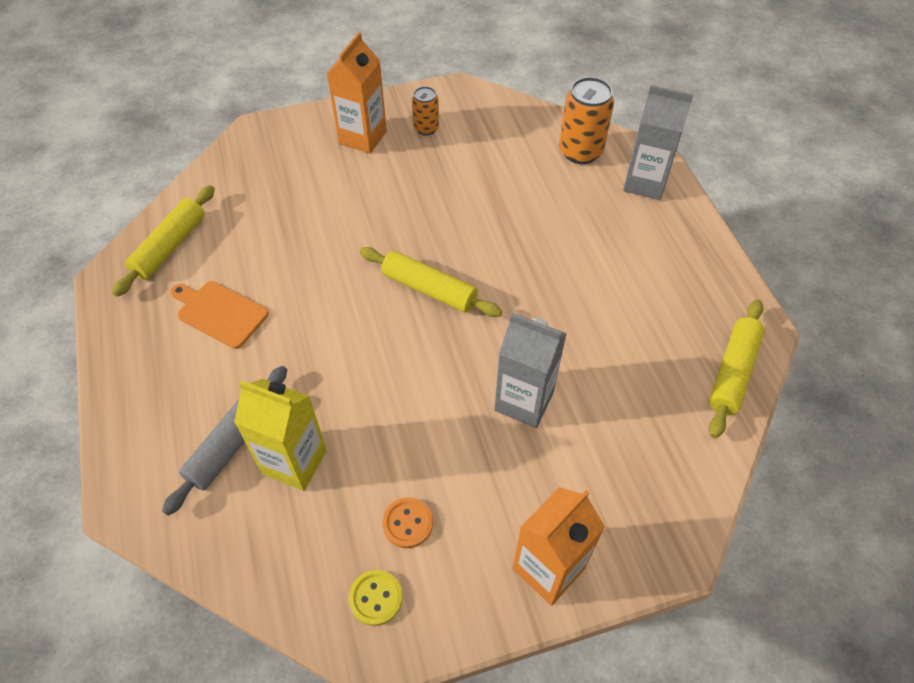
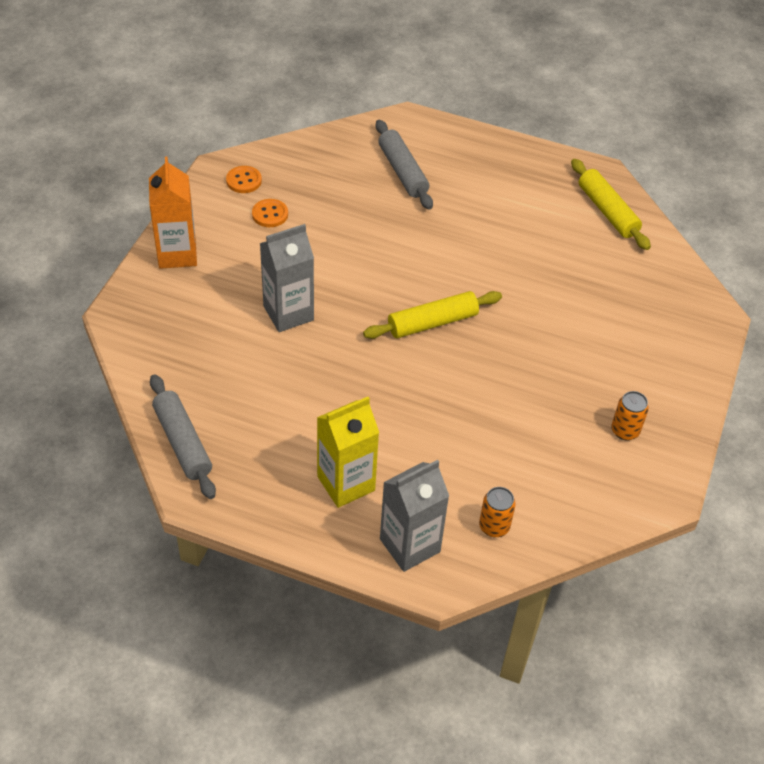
camera: 125 degrees right, 5 degrees down
orange cutting board [171,281,269,349] -> none
yellow carton [234,379,327,491] -> yellow carton moved to [317,397,379,508]
orange carton [327,32,387,154] -> none
yellow button [349,570,403,626] -> orange button [226,166,262,193]
orange can [559,77,614,164] -> orange can [479,487,516,537], size x0.58
yellow rolling pin [709,299,765,438] -> grey rolling pin [150,374,216,499]

